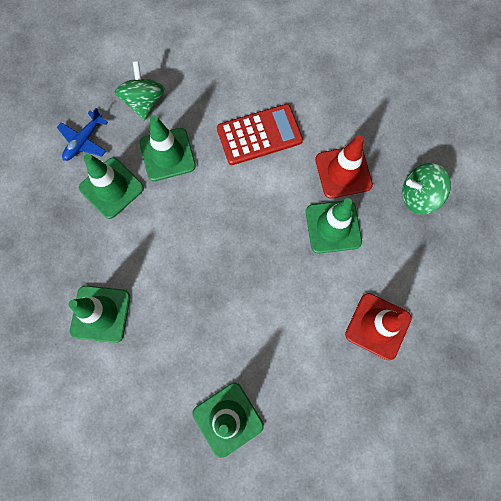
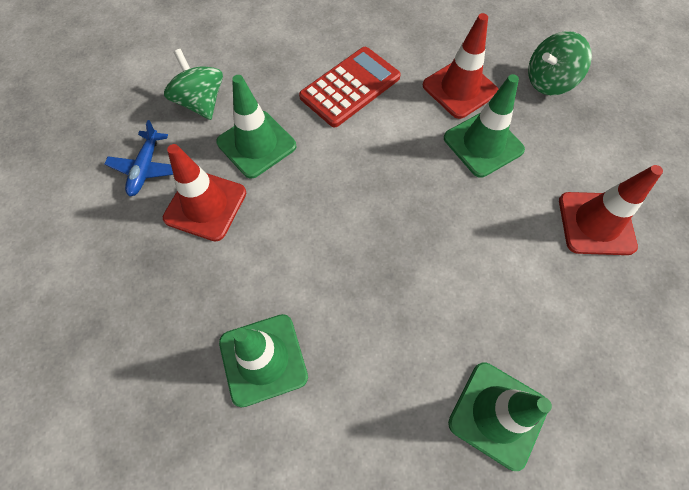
camera: 25 degrees left, 10 degrees down
green traffic cone [79,154,144,219] -> red traffic cone [163,144,246,242]

